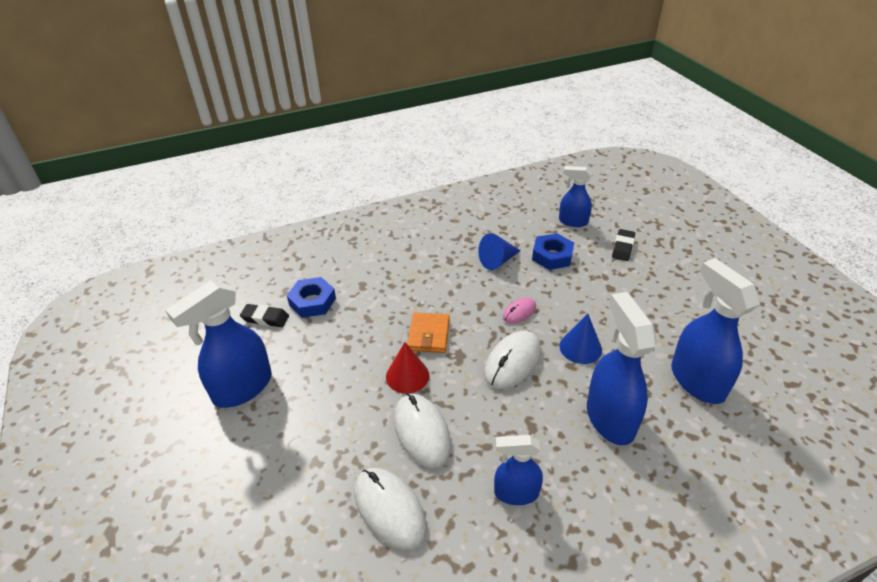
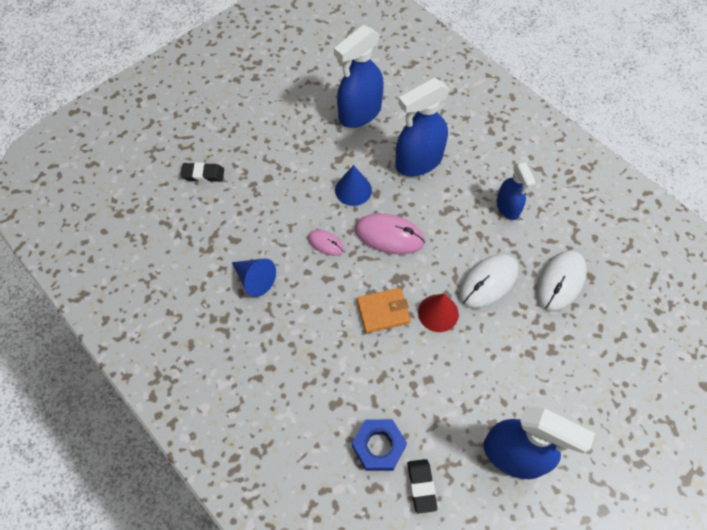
camera: 110 degrees left, 20 degrees up
white mouse [484,331,541,389] -> pink mouse [355,213,425,254]
blue nut [532,233,574,270] -> none
blue spray bottle [559,166,592,227] -> none

